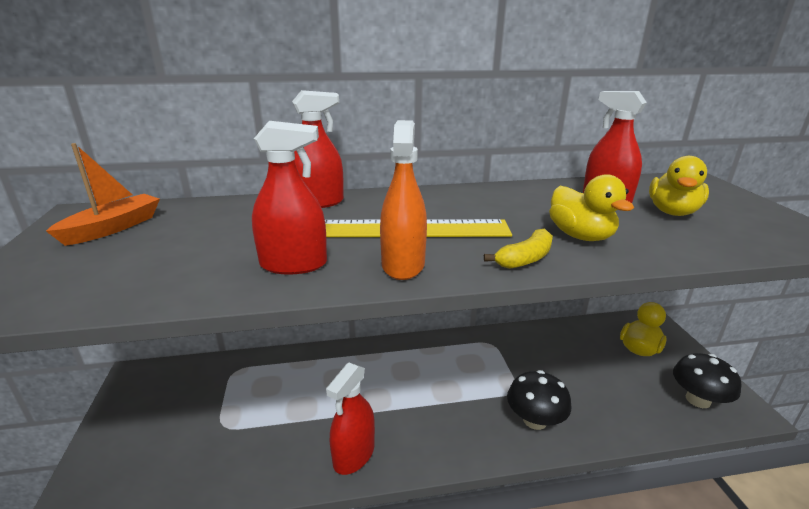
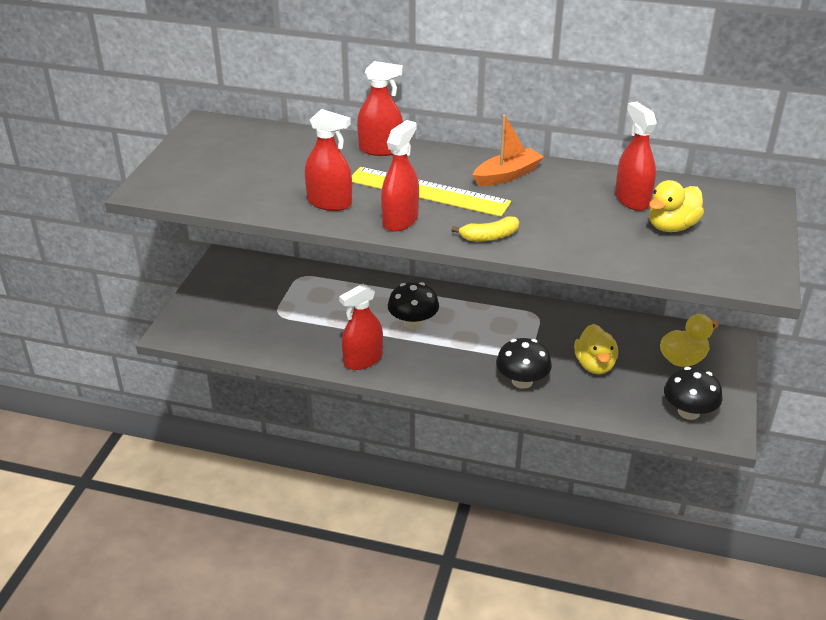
camera: 25 degrees right, 10 degrees up
orange boat [46,143,160,246] -> orange boat moved to [473,115,544,186]
orange spray bottle [380,120,427,280] -> red spray bottle [381,120,419,232]
yellow duck [549,174,634,241] -> yellow duck moved to [574,324,618,374]
none -> black mushroom [388,282,439,329]

